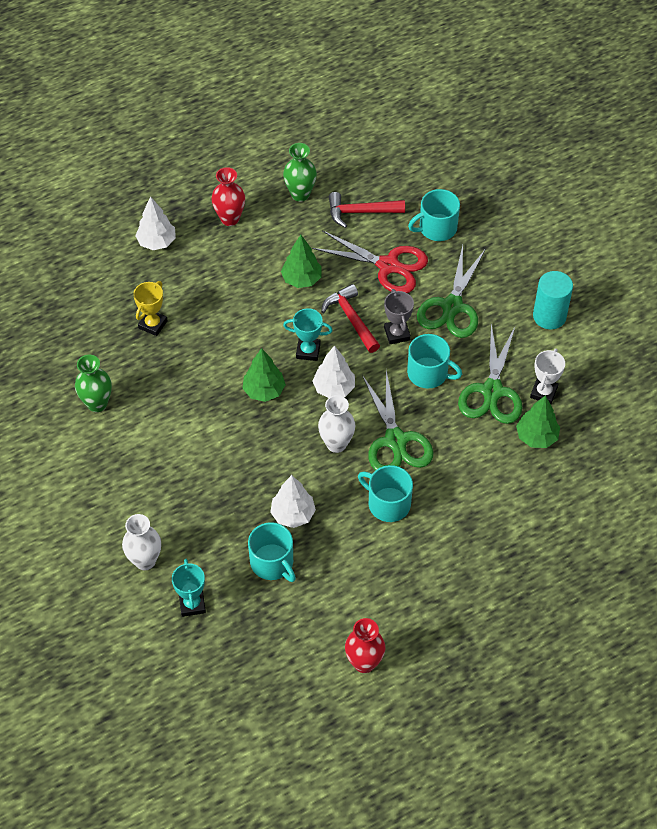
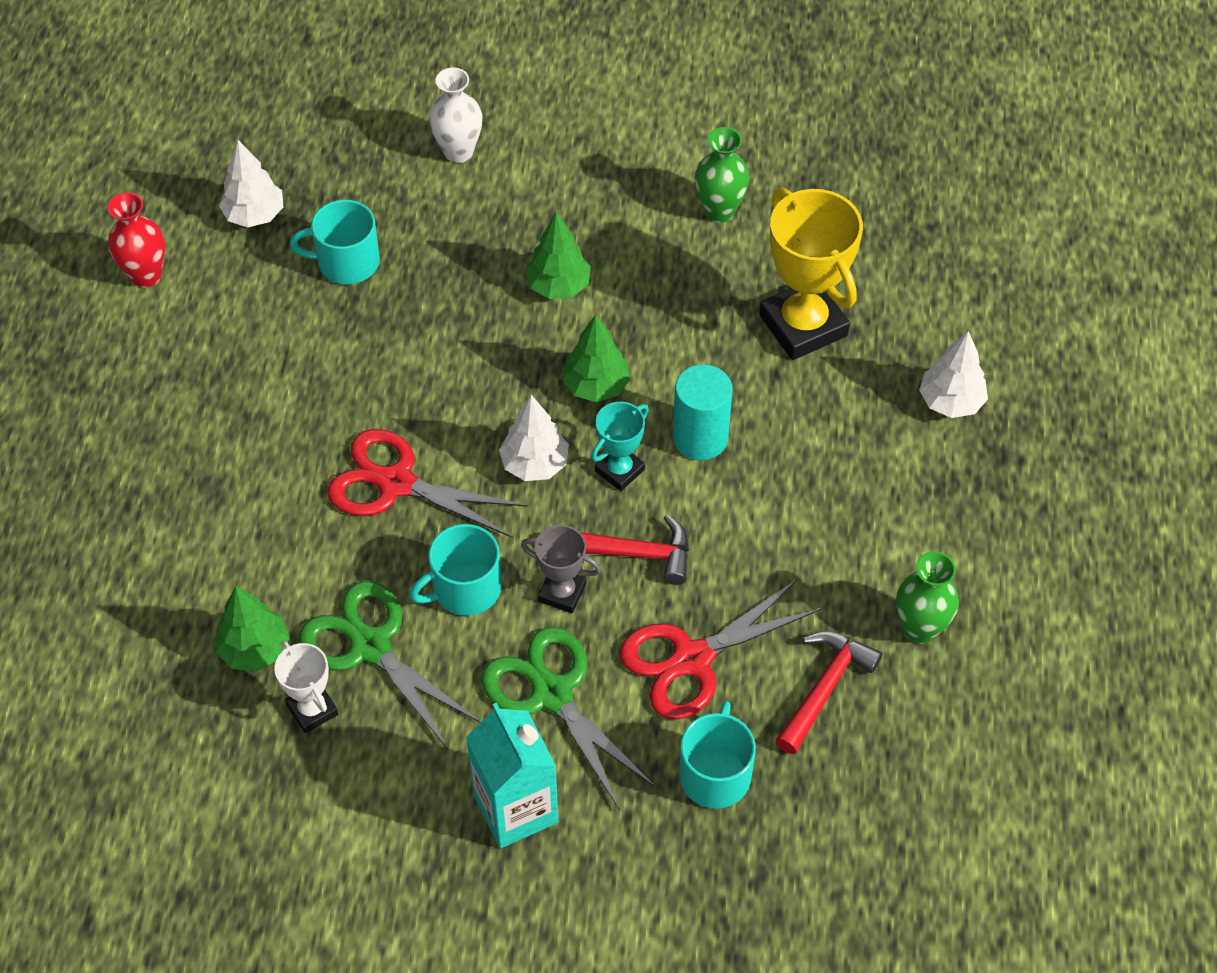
camera: 125 degrees right, 0 degrees up
yellow trophy [133,281,168,336] -> yellow trophy [759,188,863,360], size x1.91
turquoise trophy [172,559,206,617] -> none
red vase [211,167,245,226] -> none
white tree [270,475,316,528] -> white tree moved to [219,140,283,227]
green tree [281,235,321,288] -> green tree moved to [525,212,591,299]
white vase [318,395,355,453] -> none
turquoise mug [358,465,413,522] -> none
green scissors [362,370,433,471] -> red scissors [327,429,528,538]
turquoise cylinder [533,271,573,330] -> turquoise cylinder moved to [673,365,732,460]
none -> turquoise carton [466,703,558,848]

